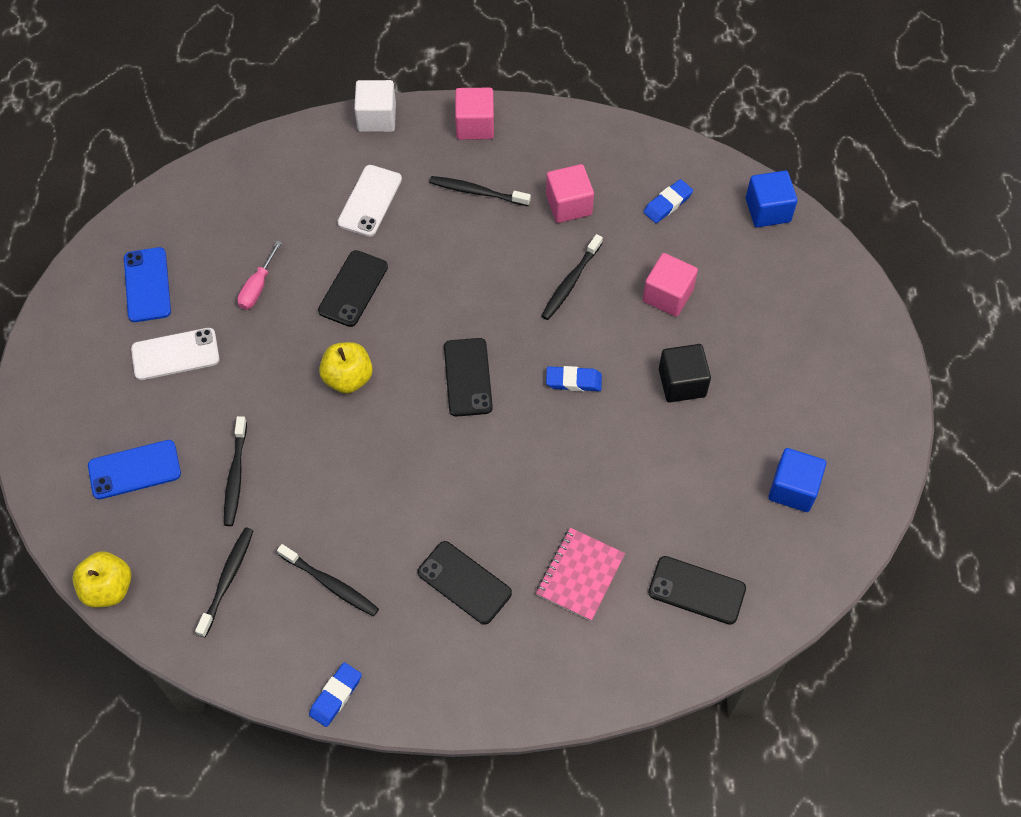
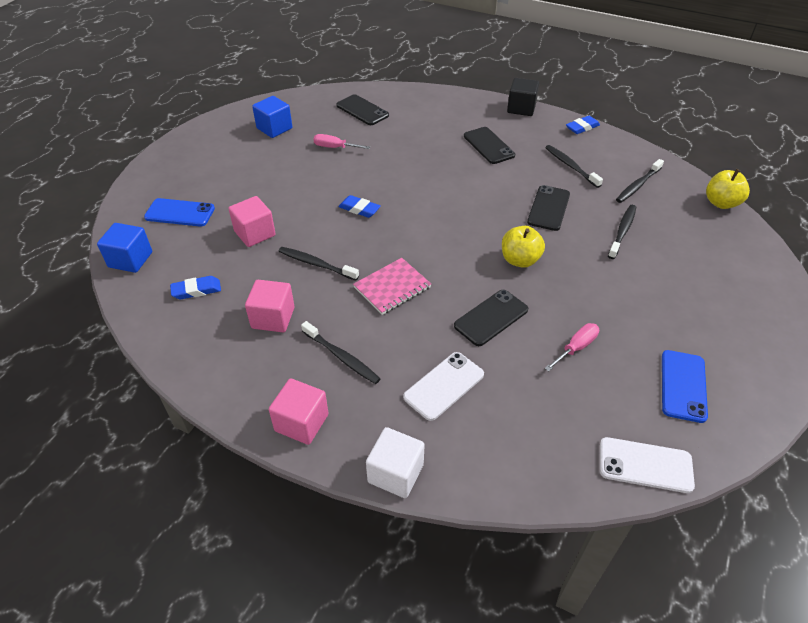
camera: 155 degrees left, 15 degrees down
blue phone [88,440,181,499] -> blue phone moved to [144,198,215,227]
white phone [131,328,220,380] -> white phone moved to [600,437,695,493]
black phone [444,338,493,417] -> black phone moved to [527,185,570,231]
pink notebook [536,528,625,621] -> pink notebook moved to [353,258,431,315]
black toothbrush [541,234,603,320] -> black toothbrush turned 120 degrees counterclockwise [278,247,359,281]
black cube [659,344,711,402] -> black cube moved to [507,78,539,116]
none -> pink screwdriver [314,134,370,149]

